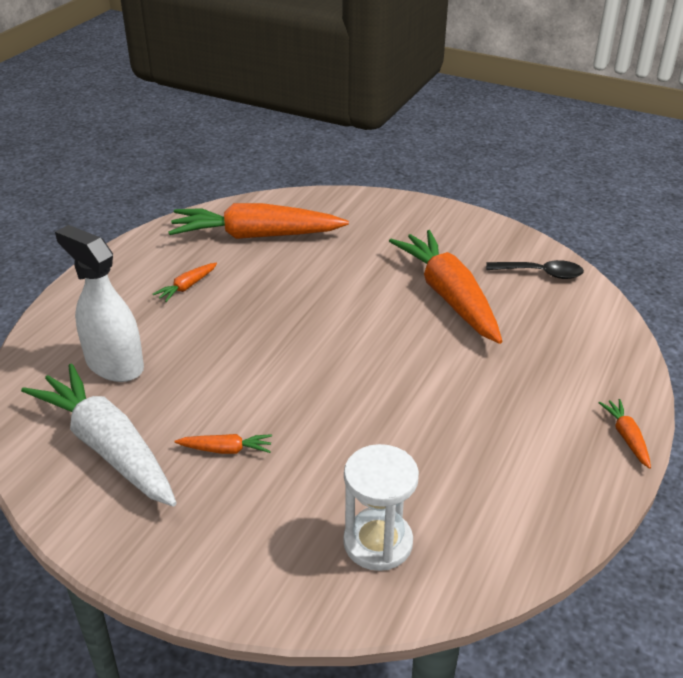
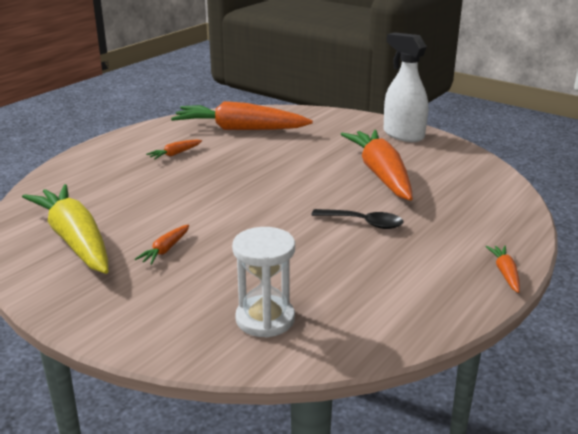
camera: 10 degrees right, 10 degrees down
white carrot [21,364,177,506] -> yellow carrot [22,184,109,274]
white spray bottle [55,225,144,382] -> white spray bottle moved to [384,32,428,142]
orange carrot [174,434,272,454] -> orange carrot turned 105 degrees clockwise [135,225,189,265]
black spoon [486,260,584,279] -> black spoon moved to [312,209,403,229]

